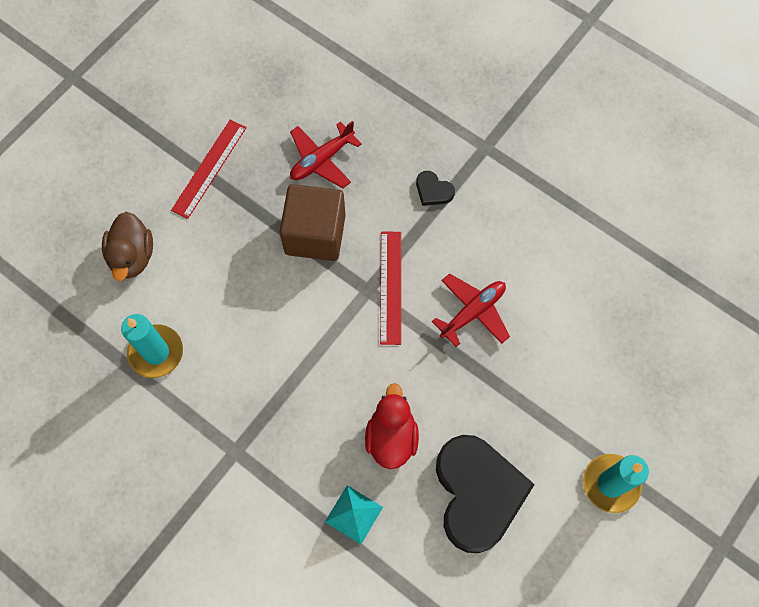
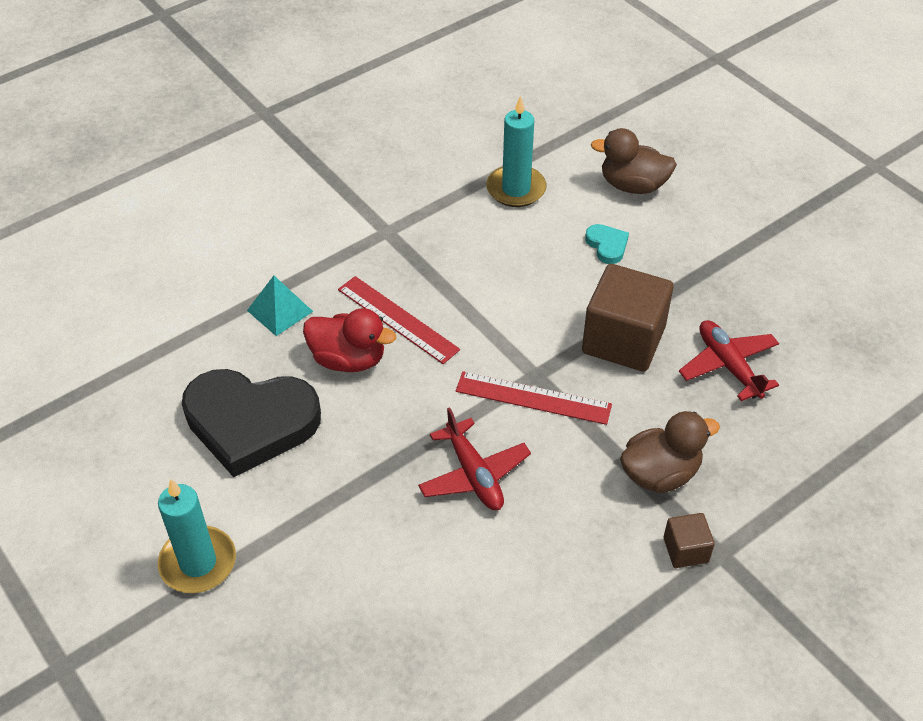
camera: 105 degrees right, 20 degrees down
red ruler [171,120,247,219] -> red ruler moved to [338,276,460,364]
black heart [416,171,455,206] -> brown duck [620,411,720,493]
none -> turquoise heart [585,224,629,264]
none -> brown cube [663,513,715,568]

